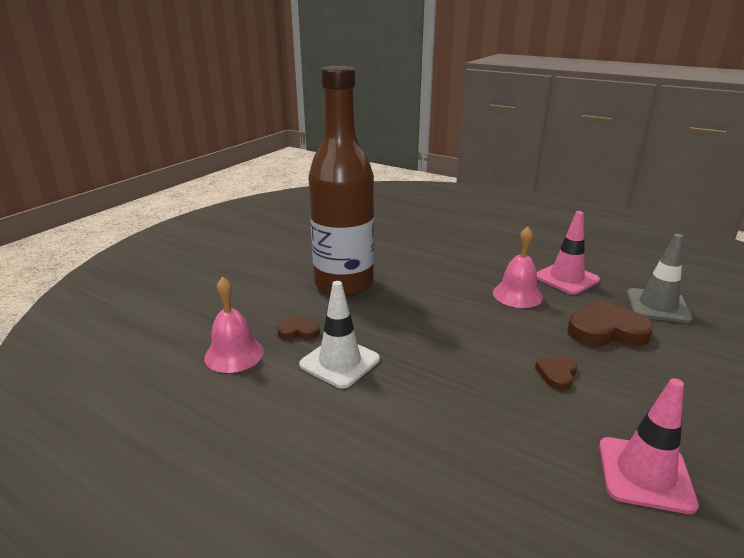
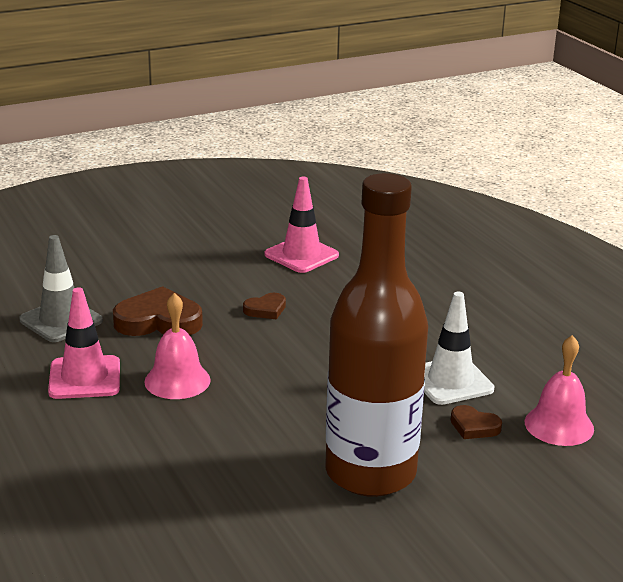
camera: 150 degrees left, 0 degrees up
brown heart [567,299,654,347] -> brown heart turned 150 degrees clockwise [113,286,203,336]

